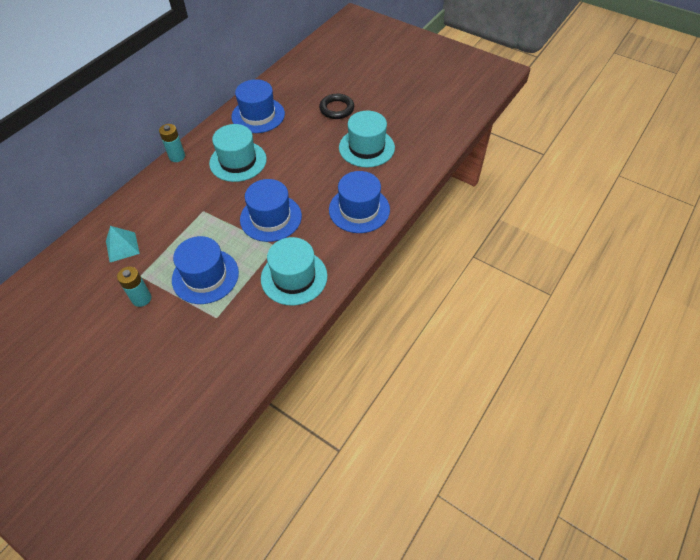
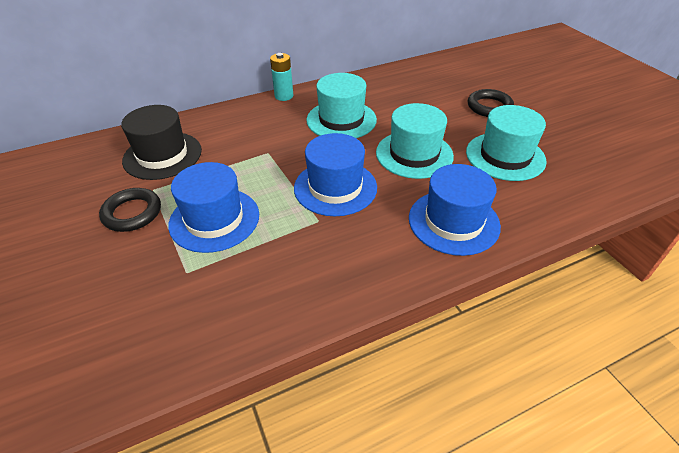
camera: 30 degrees right, 10 degrees down
turquoise pyramid [106,226,140,262] -> black hat [121,105,202,180]
turquoise battery [117,267,151,307] -> black ring [99,188,161,232]
blue hat [232,79,285,133] -> none
turquoise hat [261,237,328,306] -> turquoise hat moved to [376,103,454,179]

